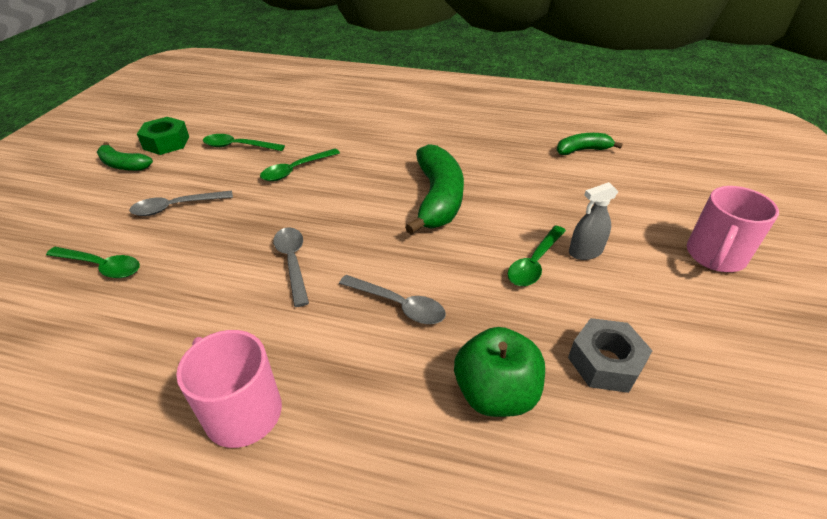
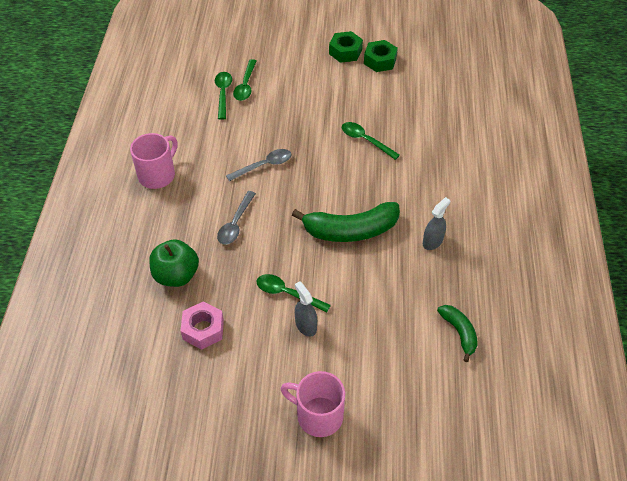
camera: 80 degrees right, 10 degrees up
green banana [97,142,153,171] -> green nut [329,31,363,63]
grey spoon [129,191,233,216] -> none
green spoon [203,134,285,151] -> green spoon moved to [215,72,232,120]
grey nut [568,318,653,393] -> pink nut [180,301,224,350]
none -> grey spray bottle [423,197,450,250]

